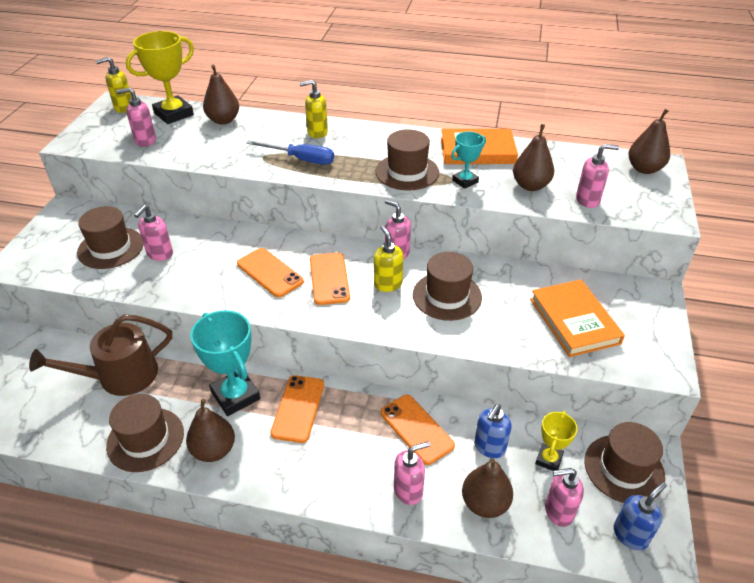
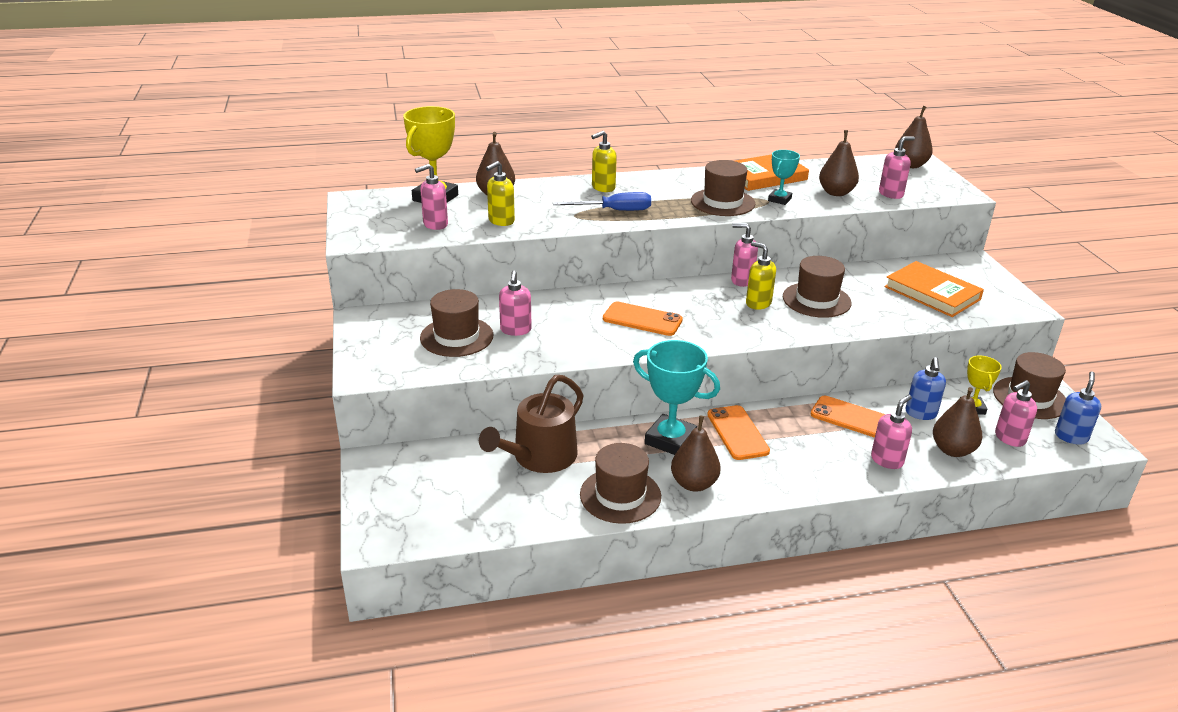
camera: 25 degrees left, 10 degrees down
yellow soap dispenser [96,57,132,113] -> yellow soap dispenser moved to [486,161,515,226]
orange phone [310,252,350,305] -> none

